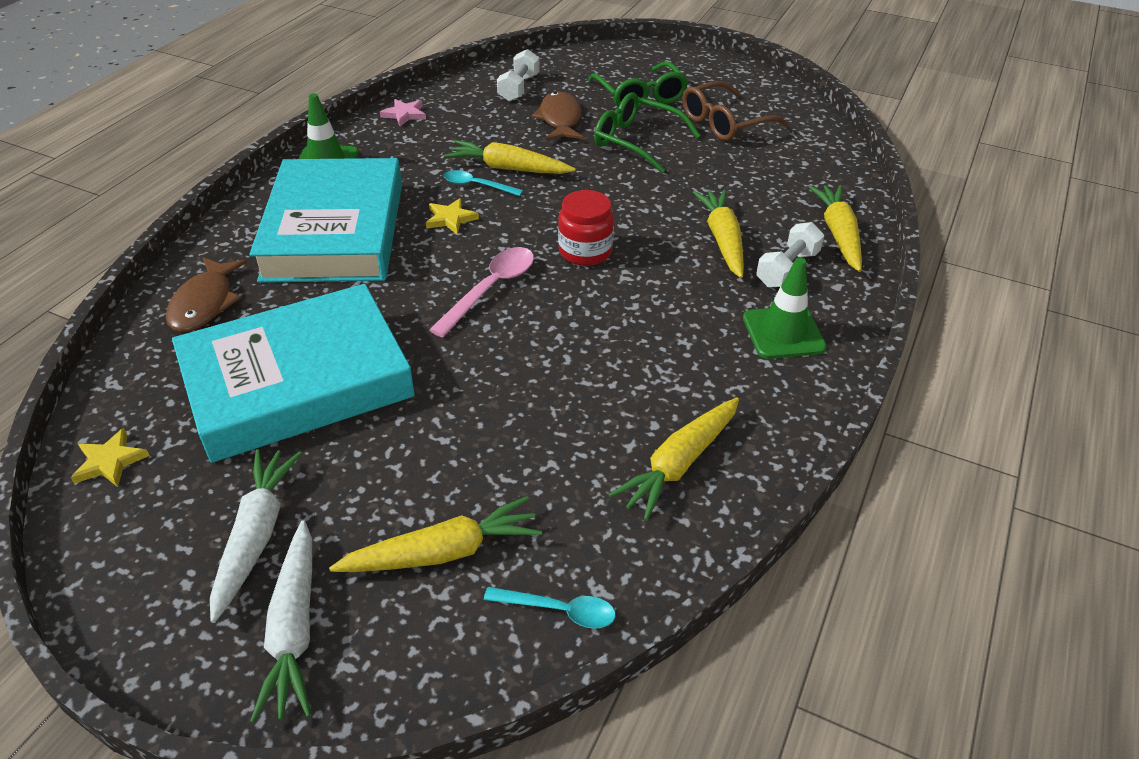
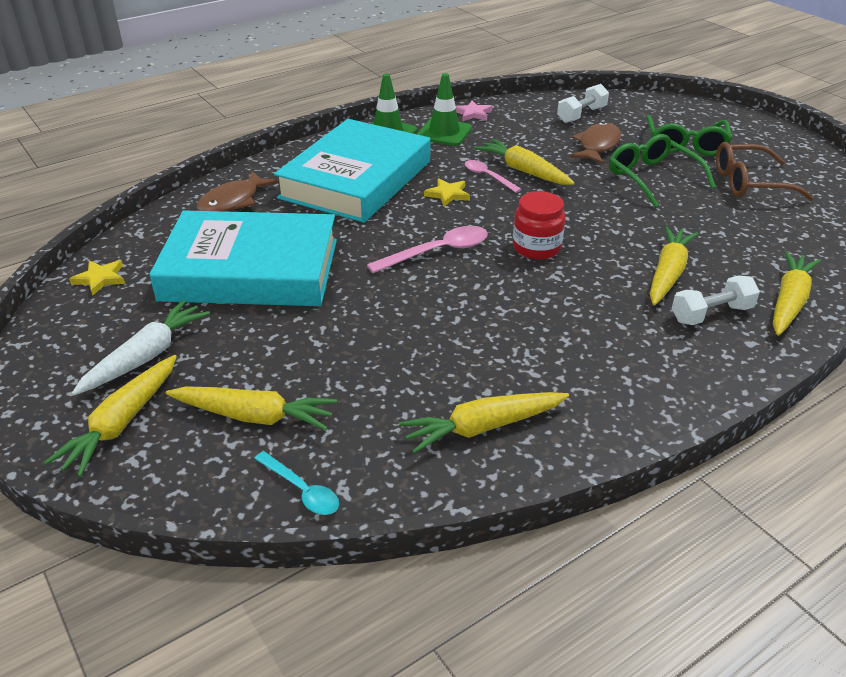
camera: 30 degrees right, 5 degrees down
white carrot [250,520,312,723] -> yellow carrot [44,355,177,477]
turquoise spoon [444,170,523,196] -> pink spoon [465,160,522,193]
green traffic cone [743,257,827,359] -> green traffic cone moved to [417,73,472,146]

